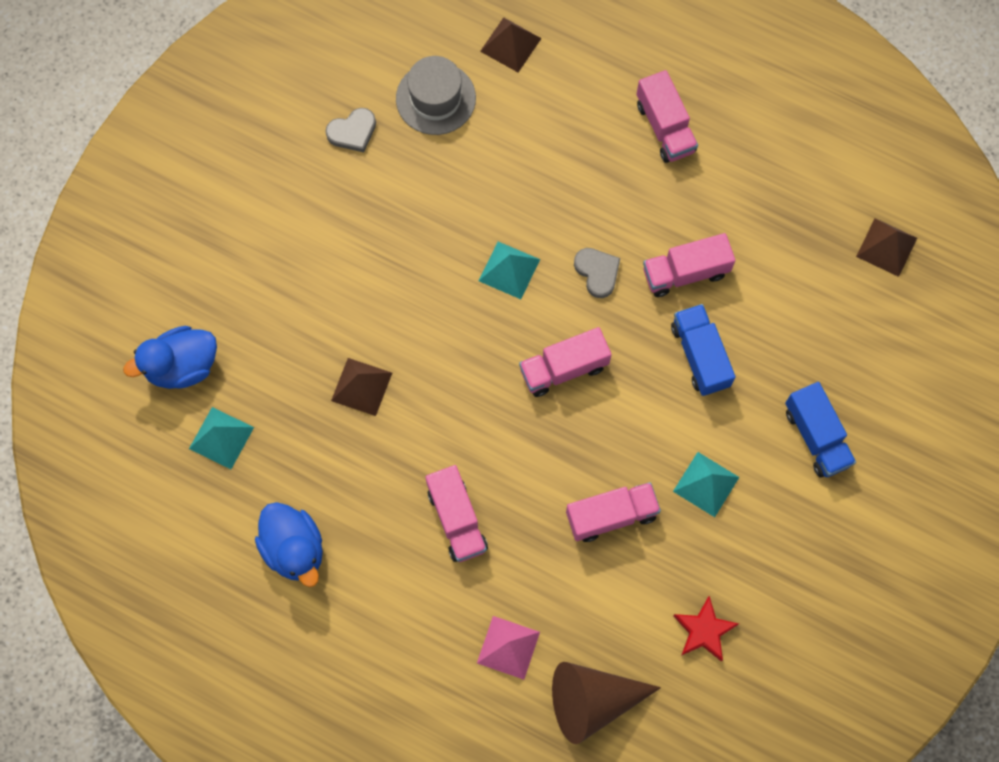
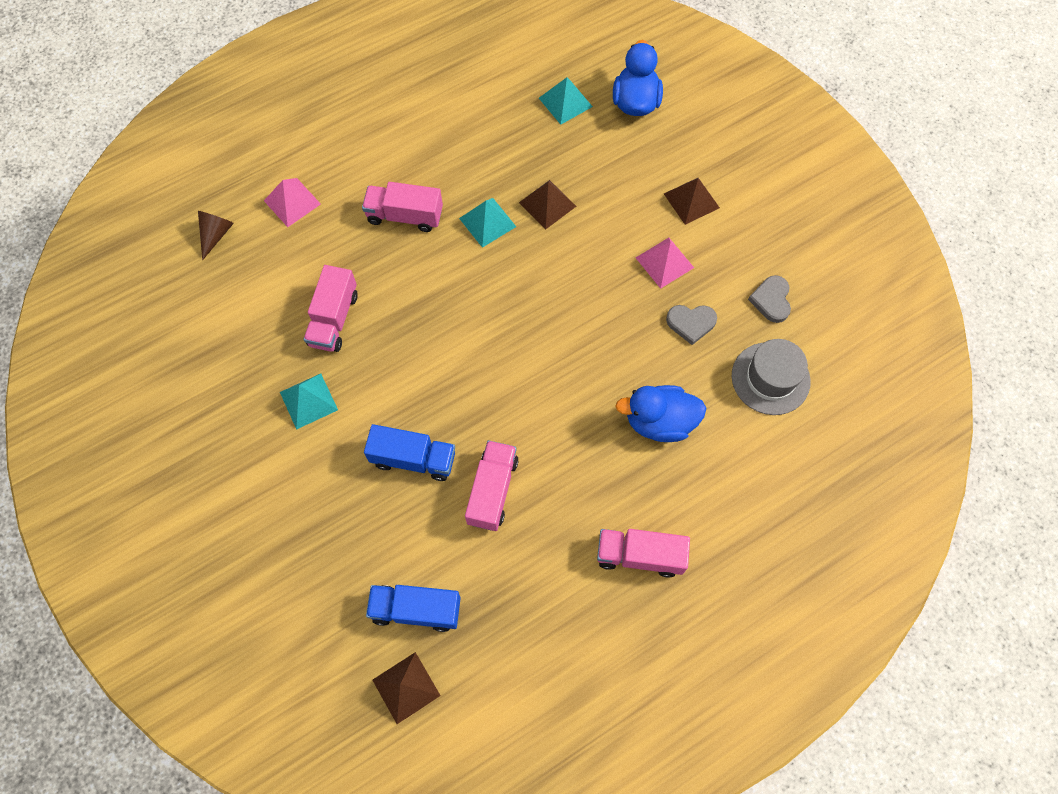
camera: 120 degrees right, 5 degrees down
blue duck [255,502,323,587] -> blue duck moved to [615,385,706,442]
turquoise pyramid [479,242,540,299] -> turquoise pyramid moved to [459,198,516,248]
brown pyramid [480,17,542,72] -> brown pyramid moved to [664,178,720,225]
pink truck [519,327,612,397] -> none
brown cone [552,662,661,744] -> brown cone [198,211,234,260], size x0.53
grey heart [574,248,620,298] -> grey heart moved to [666,305,717,345]
red star [673,596,739,662] -> none
blue truck [785,382,856,478] -> blue truck moved to [366,585,461,632]
none -> pink pyramid [636,238,694,289]

